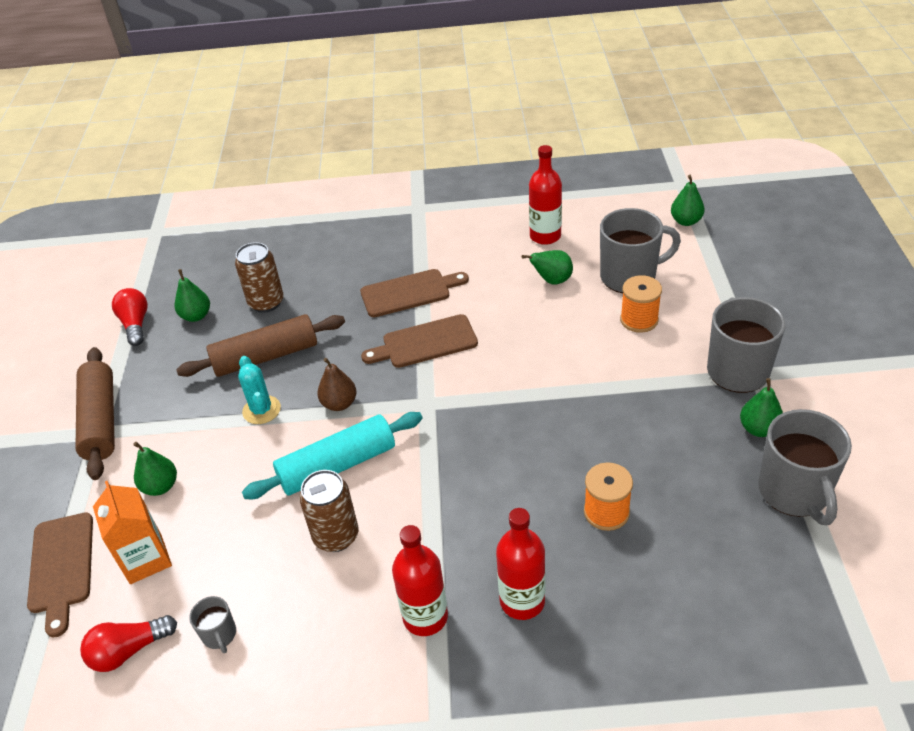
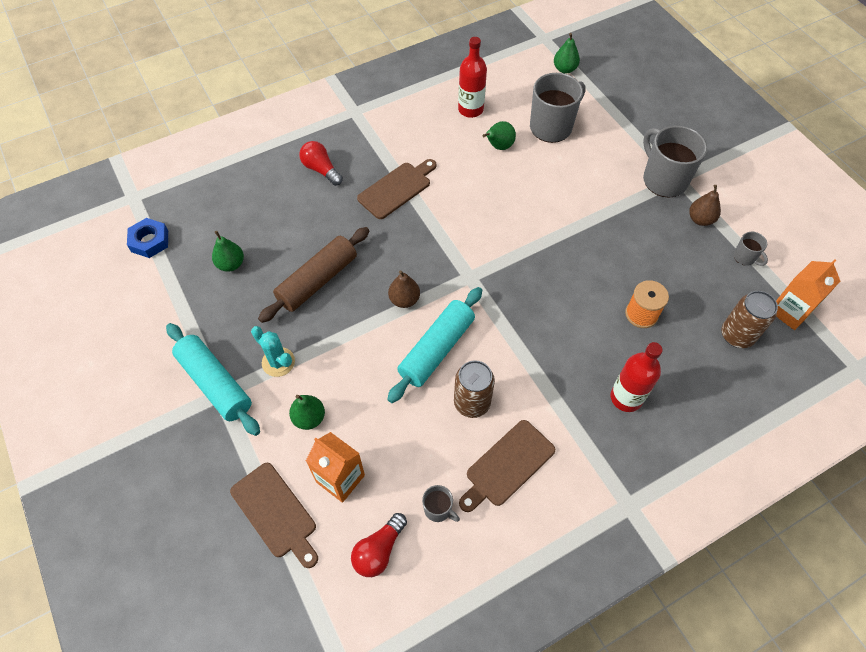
camera: 30 degrees left, 15 degrees up
brown rolling pin [75,347,115,480] -> turquoise rolling pin [166,323,260,436]
red light bulb [112,288,148,346] -> red light bulb moved to [299,141,343,186]
brown can [235,242,284,313] -> brown can moved to [721,291,778,348]
turquoise cactus [238,356,281,424] -> turquoise cactus moved to [251,326,295,377]
brown cutting board [361,314,478,368] -> brown cutting board moved to [459,420,555,512]
red bottle [392,525,448,636] -> none
orange spool [620,275,662,333] -> none
green pear [740,378,783,437] -> brown pear [689,185,721,226]
grey mug [758,409,852,525] -> grey mug [733,232,768,266], size x0.47
none -> blue nut [127,218,168,258]
none -> orange carton [776,259,840,330]

